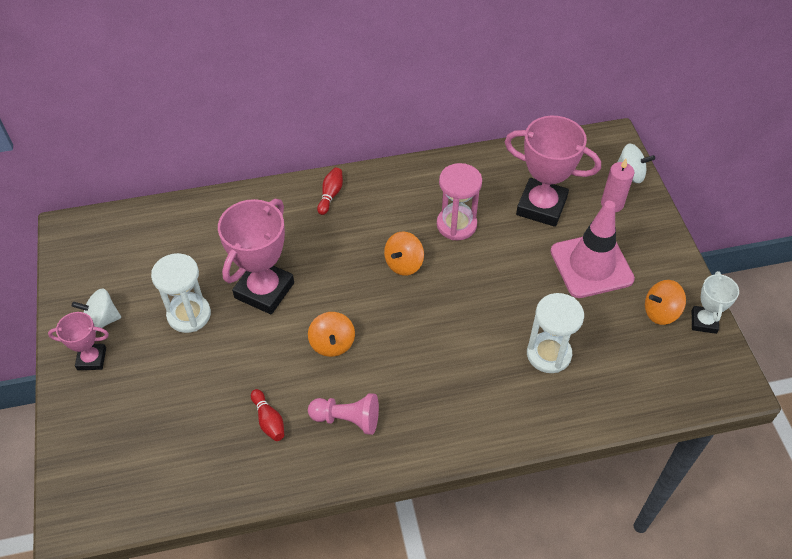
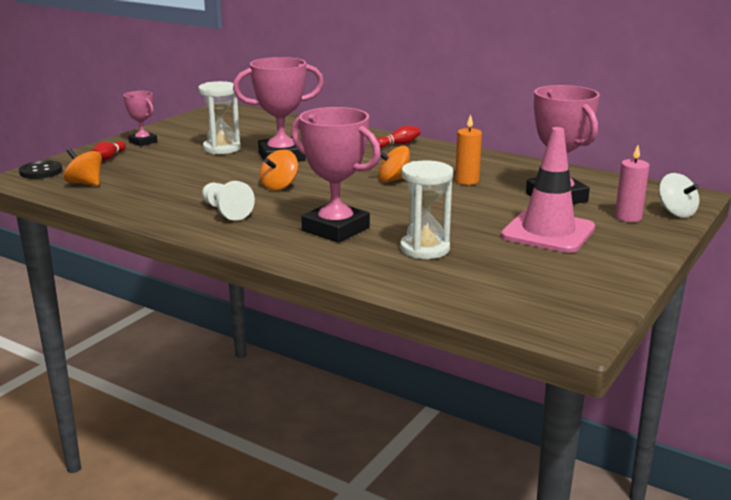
camera: 45 degrees right, 30 degrees down
white spinning top [72,288,121,328] -> none
red bowling pin [251,389,284,441] -> red bowling pin moved to [92,141,126,161]
pink pawn [308,393,379,435] -> white pawn [202,181,255,221]
pink hourglass [437,163,482,240] -> orange candle [455,114,482,185]
orange spinning top [645,280,686,325] -> orange spinning top moved to [64,148,102,186]
white trophy [692,271,739,334] -> none
none -> black button [19,161,62,179]
none -> pink trophy [291,107,381,243]

